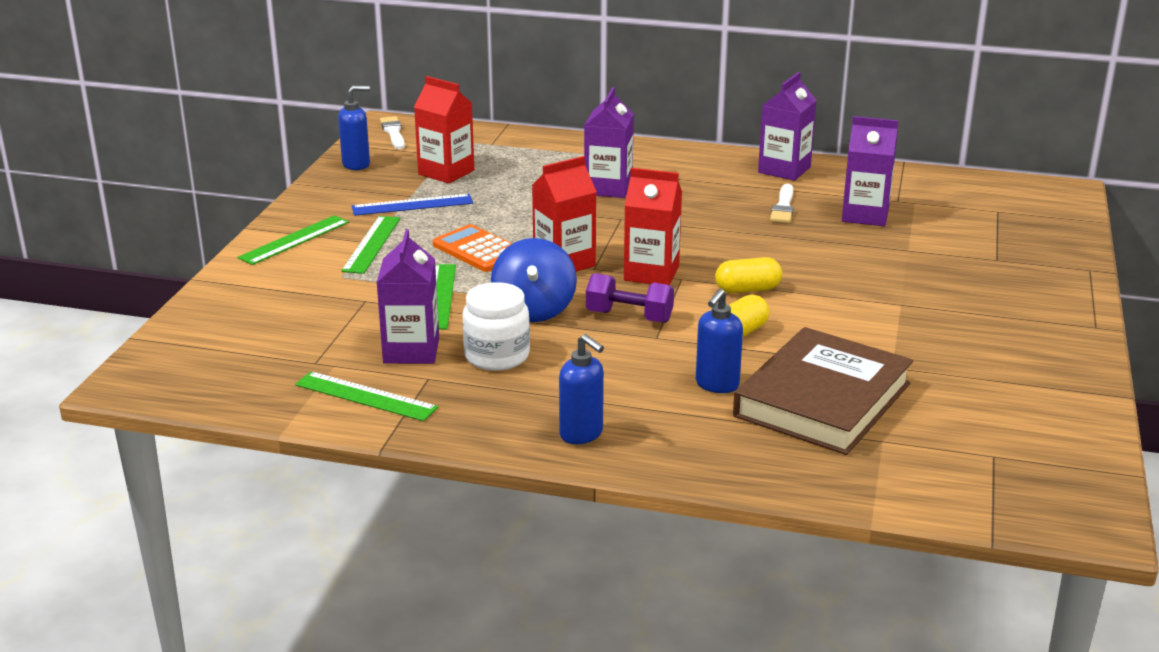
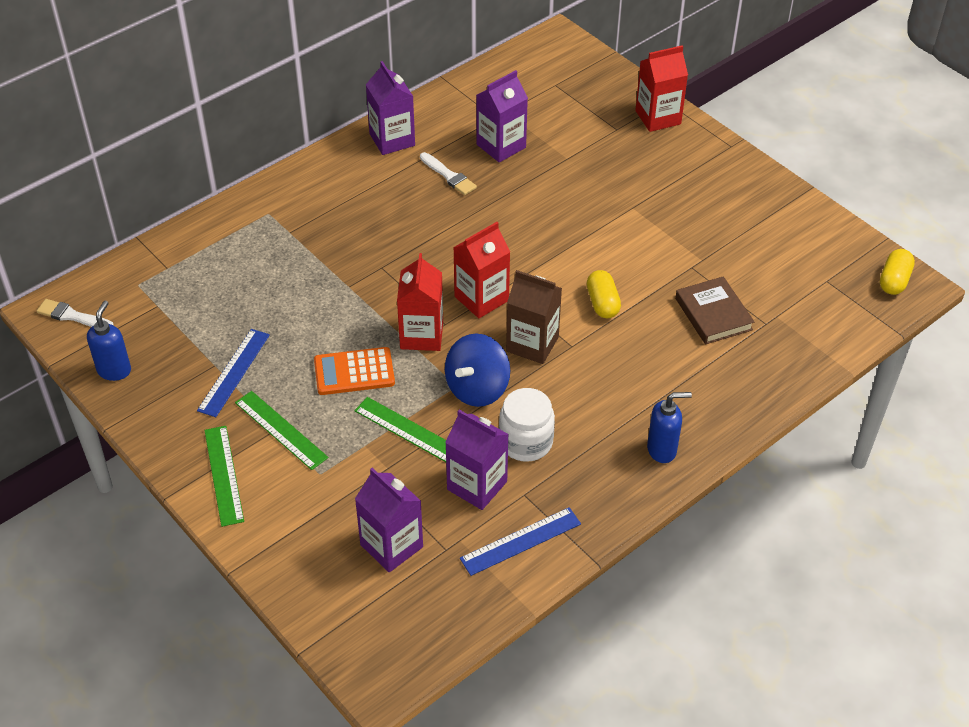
camera: 55 degrees left, 20 degrees up
green ruler [295,371,438,421] -> blue ruler [460,507,581,576]
red carton [414,76,474,184] -> red carton moved to [635,45,688,132]
blue spinning top [491,238,577,322] -> blue spinning top turned 90 degrees clockwise [445,333,510,407]
purple carton [584,87,634,198] -> purple carton moved to [355,468,423,572]
purple dumbbell [586,273,674,323] -> brown carton [506,270,562,364]
blue soap dispenser [696,289,743,393] -> none
yellow capsule [715,257,782,293] -> yellow capsule moved to [880,249,915,295]
brown book [733,327,913,455] -> brown book [675,276,755,344], size x0.59

